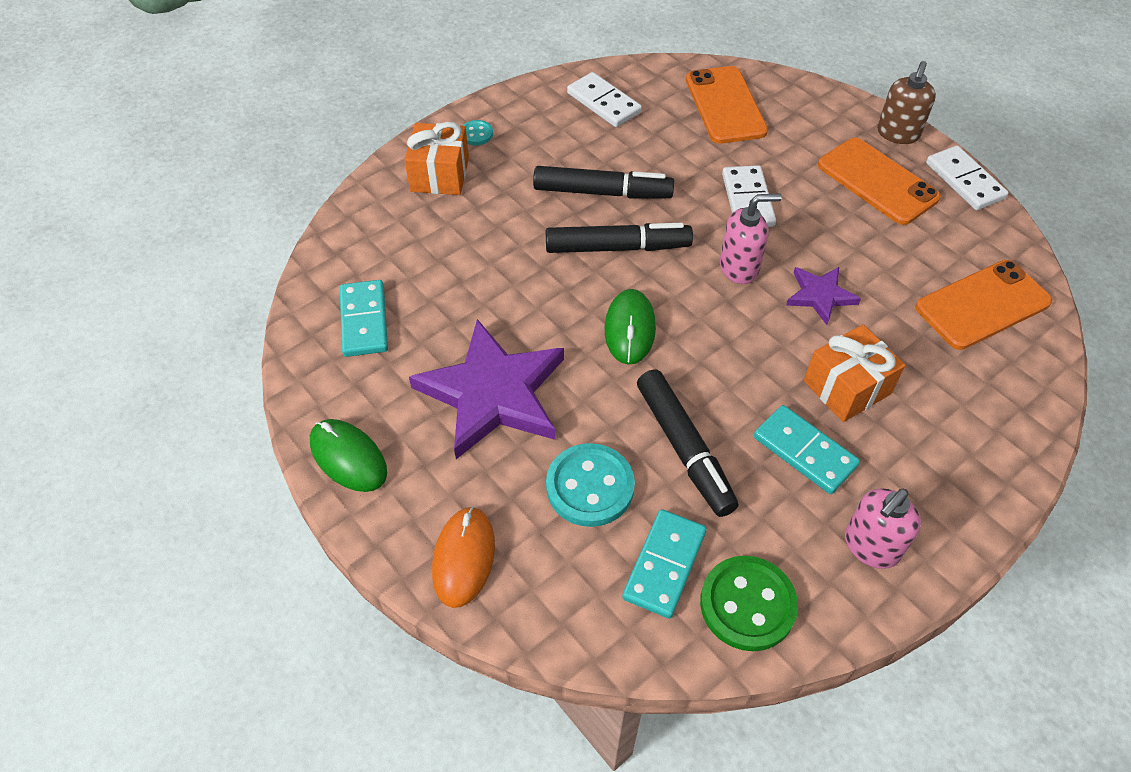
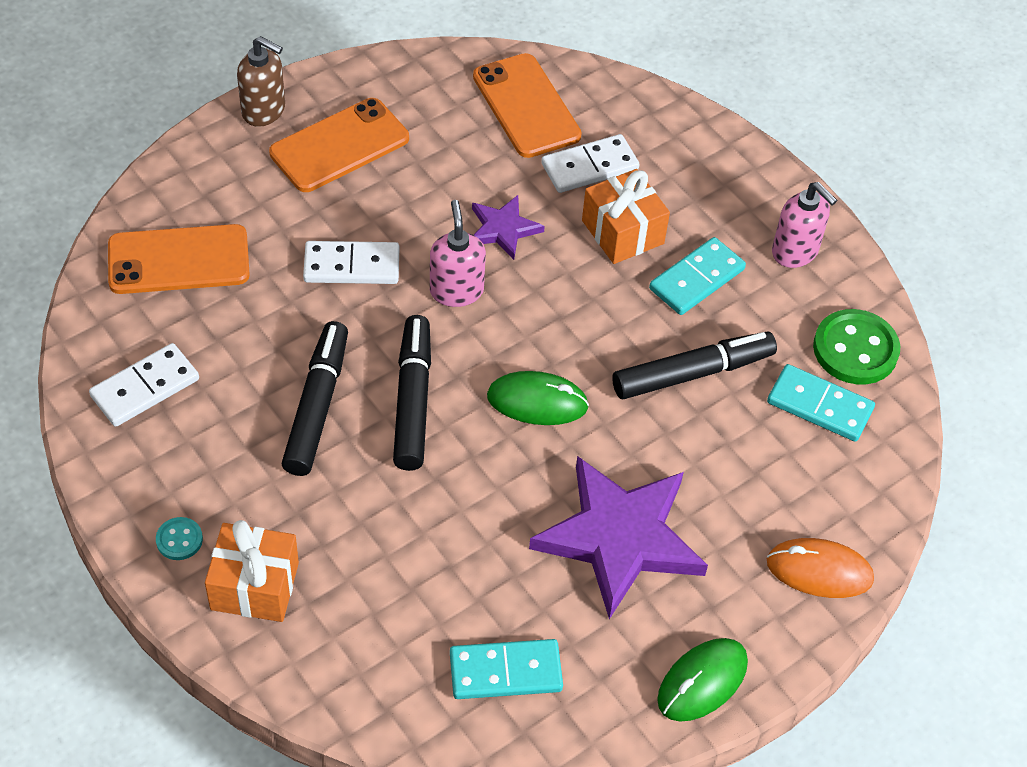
camera: 90 degrees left, 0 degrees up
turquoise button [546,443,635,527] -> none
white domino [926,146,1009,210] -> white domino moved to [541,134,639,193]

